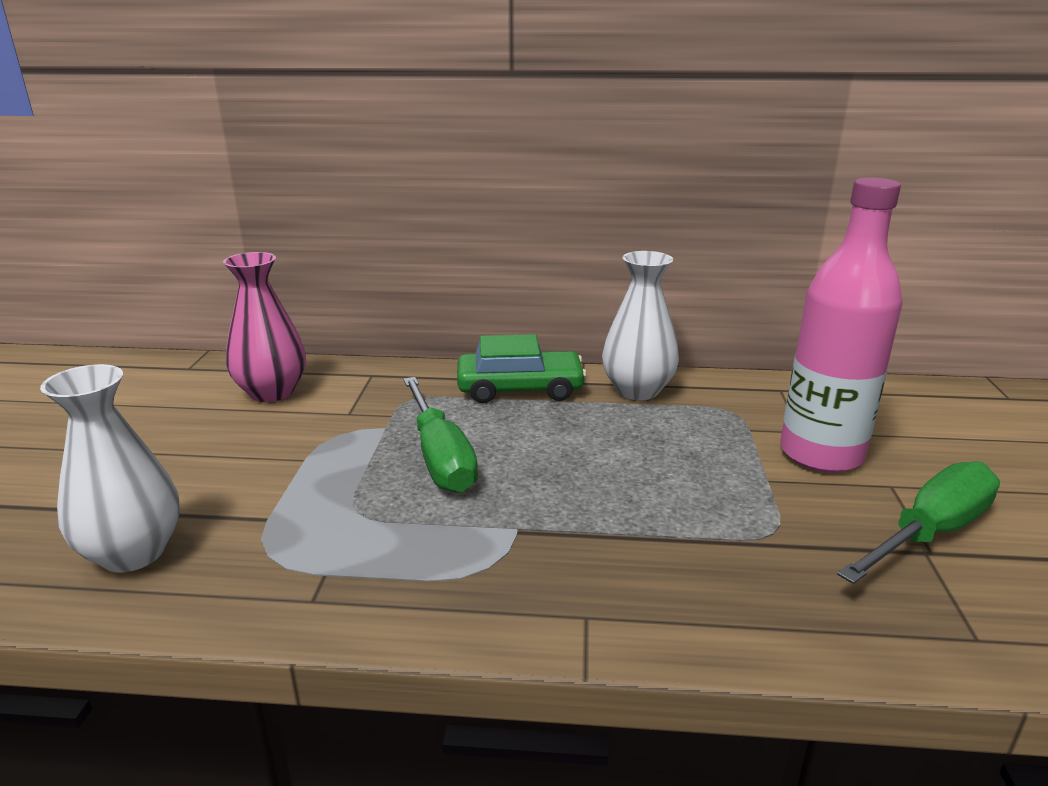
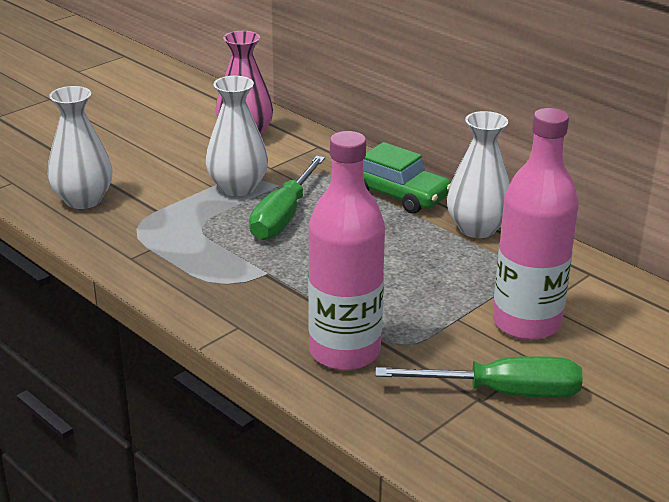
camera: 40 degrees right, 5 degrees up
none -> white vase [206,76,268,196]
none -> pink bottle [308,131,385,370]

